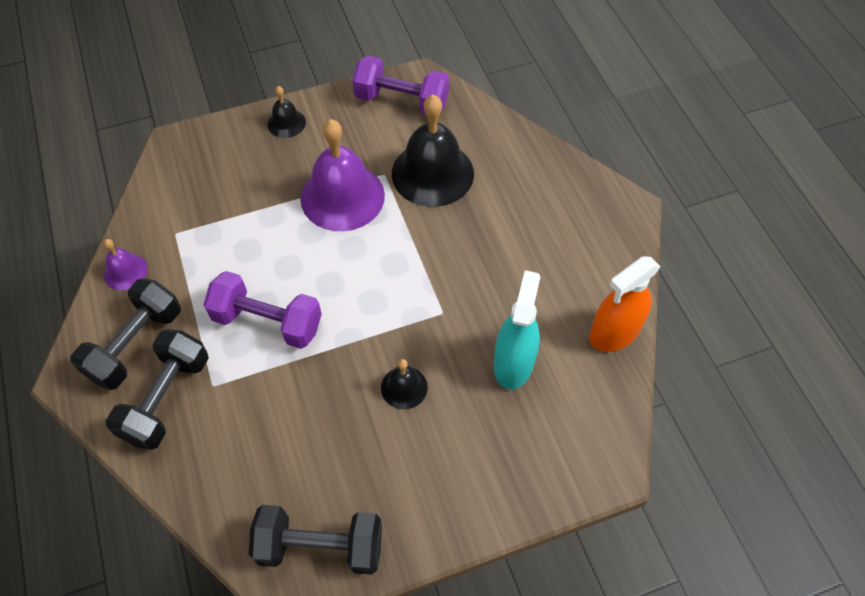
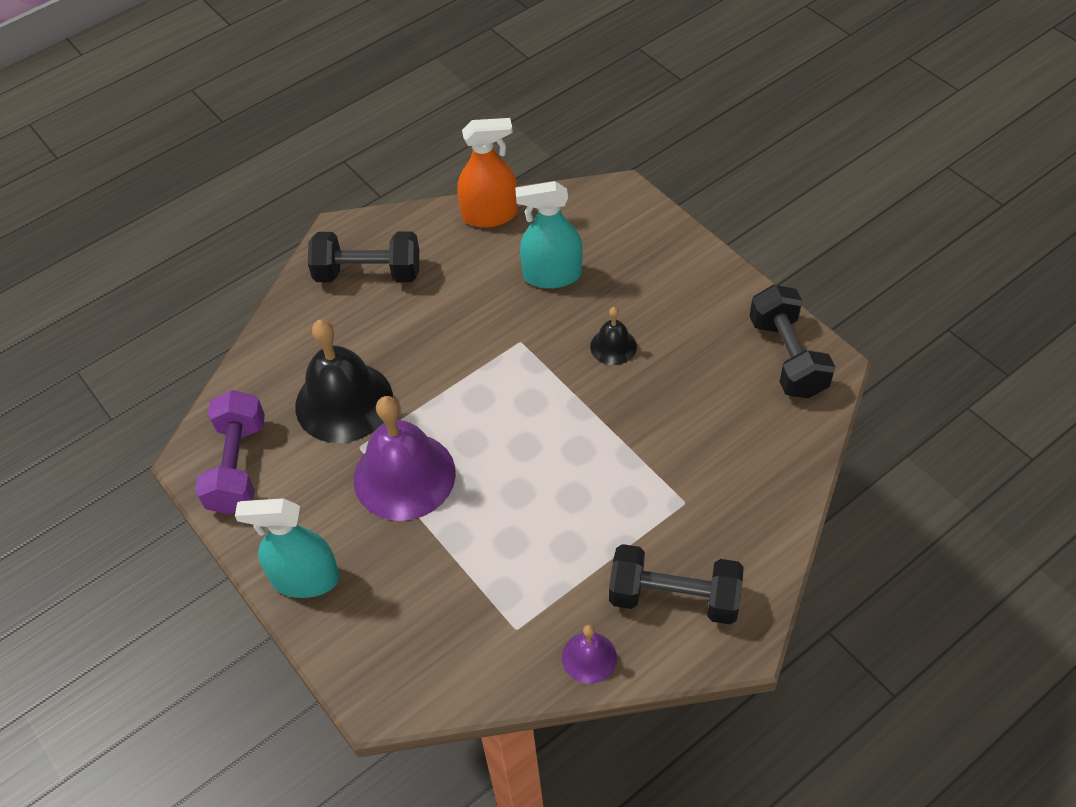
camera: 105 degrees left, 5 degrees down
black dumbbell [106,329,209,450] -> black dumbbell moved to [308,232,419,282]
purple dumbbell [203,271,322,349] -> none
black bell [267,86,306,138] -> turquoise spray bottle [235,498,340,598]
orange spray bottle [589,256,661,352] -> orange spray bottle turned 45 degrees counterclockwise [457,118,518,228]

